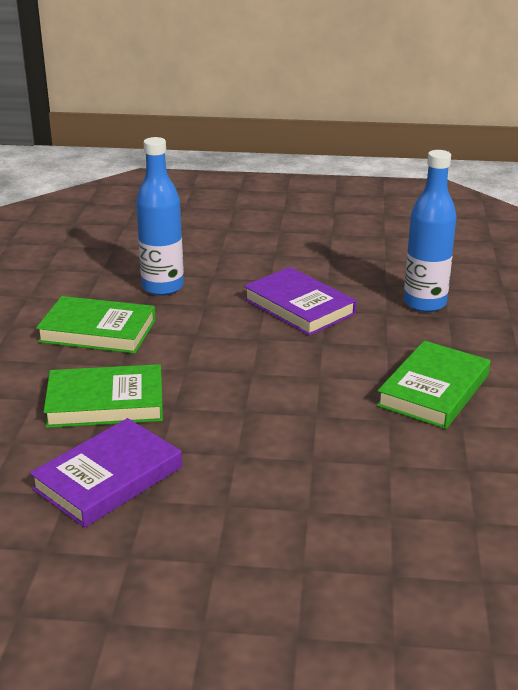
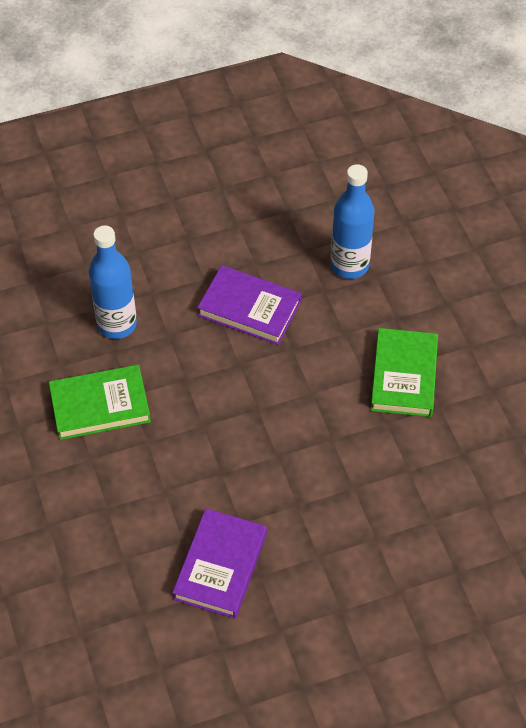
camera: 25 degrees left, 25 degrees up
green book [44,364,163,428] -> none

